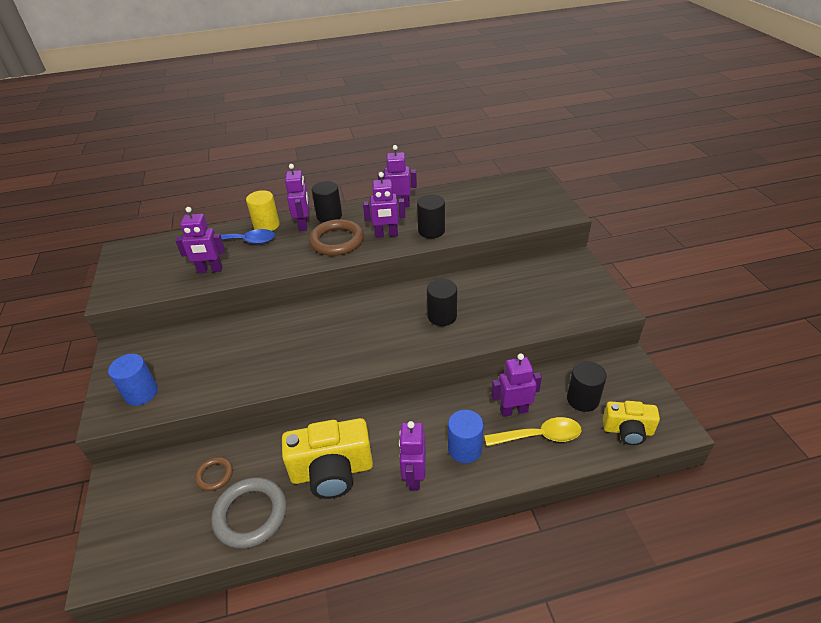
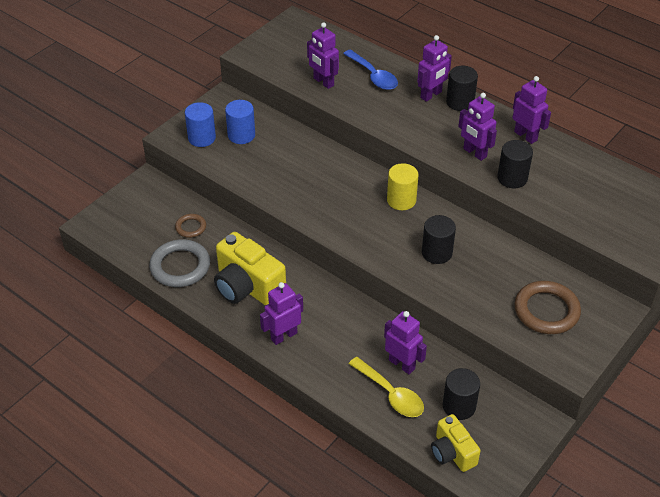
camera: 50 degrees right, 5 degrees up
yellow cylinder [246,190,280,231] -> yellow cylinder moved to [387,163,418,210]
brown ring [309,219,364,256] -> brown ring moved to [514,281,581,334]
blue cylinder [448,410,484,463] -> blue cylinder moved to [225,100,255,144]

